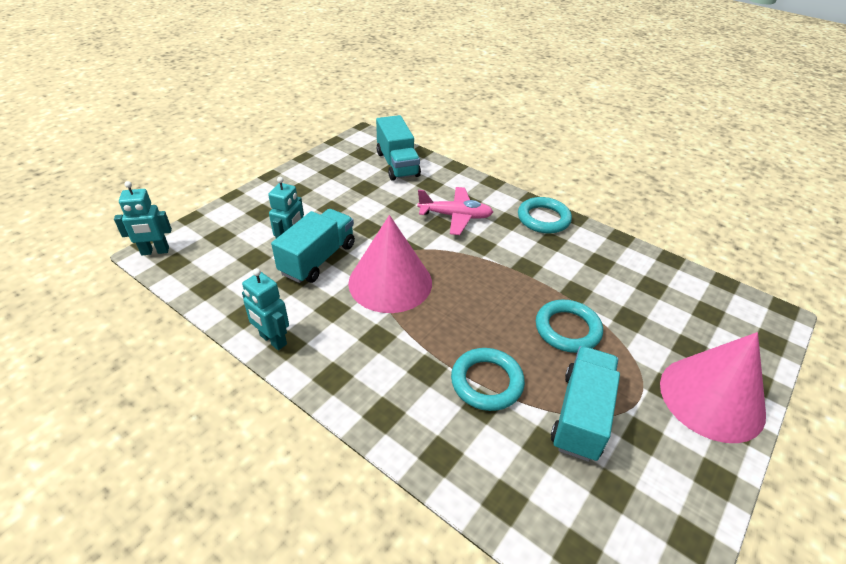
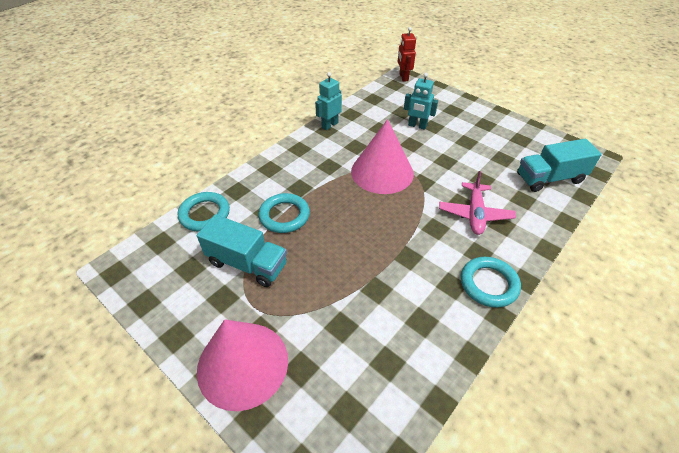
camera: 95 degrees right, 5 degrees up
turquoise robot [114,181,172,255] -> red robot [398,27,416,82]
turquoise truck [271,209,355,283] -> none
turquoise ring [536,300,603,353] -> turquoise ring moved to [178,192,230,232]

